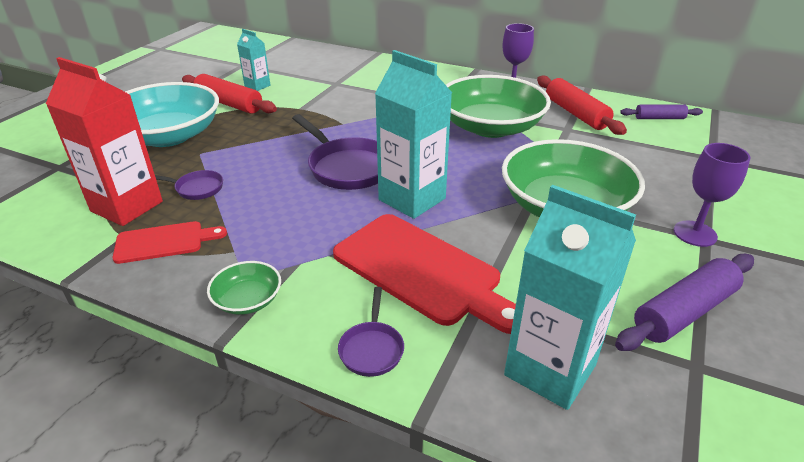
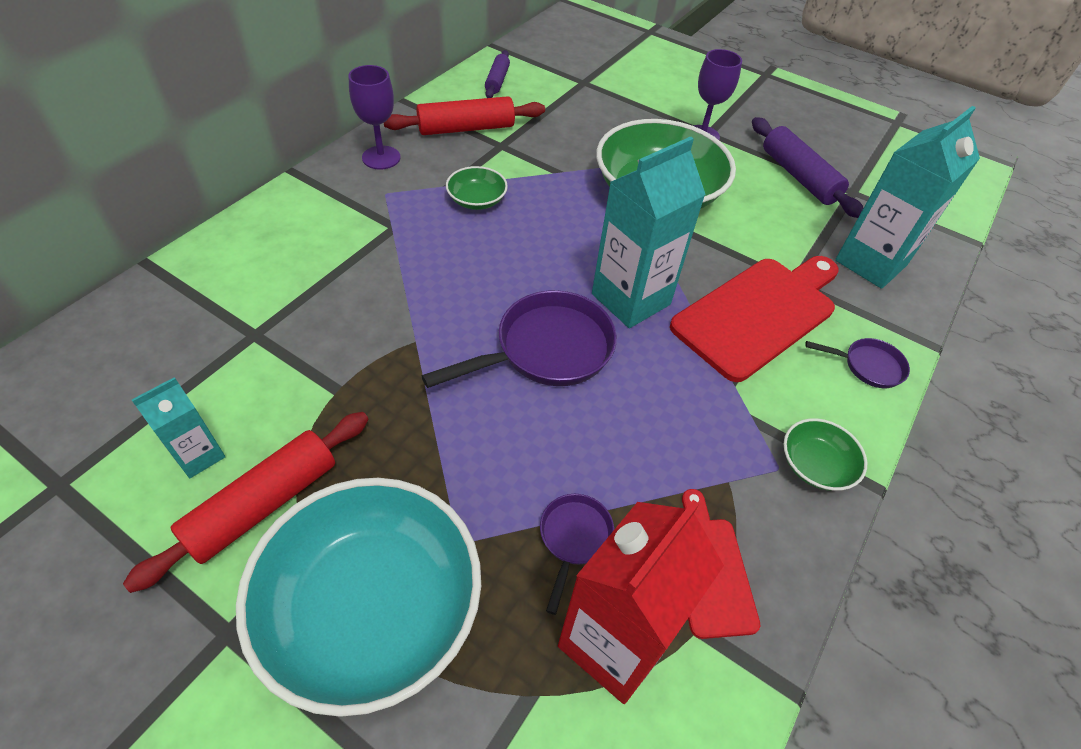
camera: 85 degrees left, 15 degrees up
green bowl [446,75,551,138] -> green bowl [446,166,508,210], size x0.44

